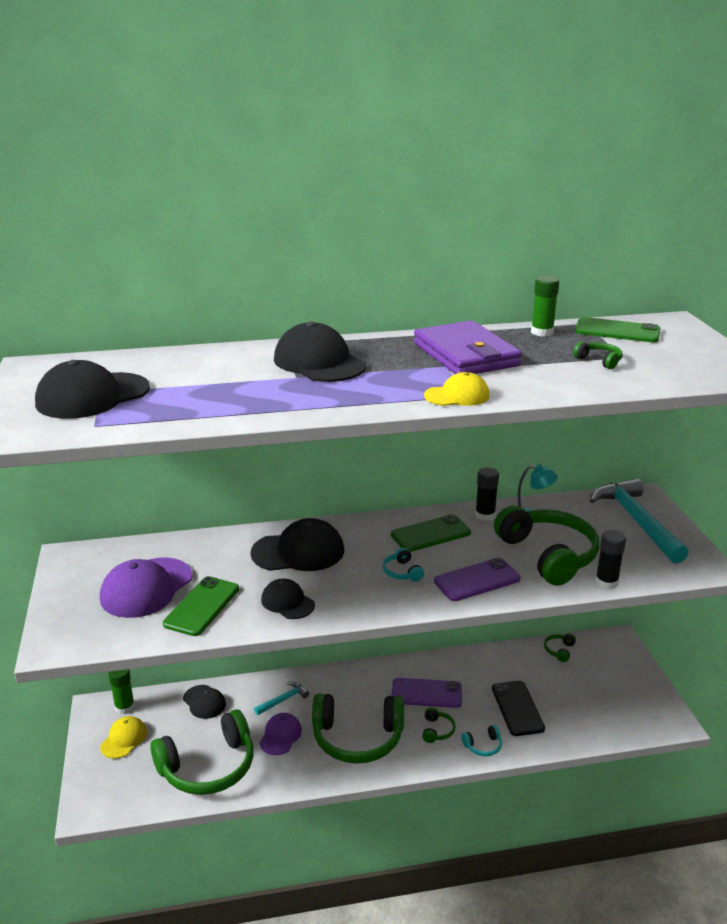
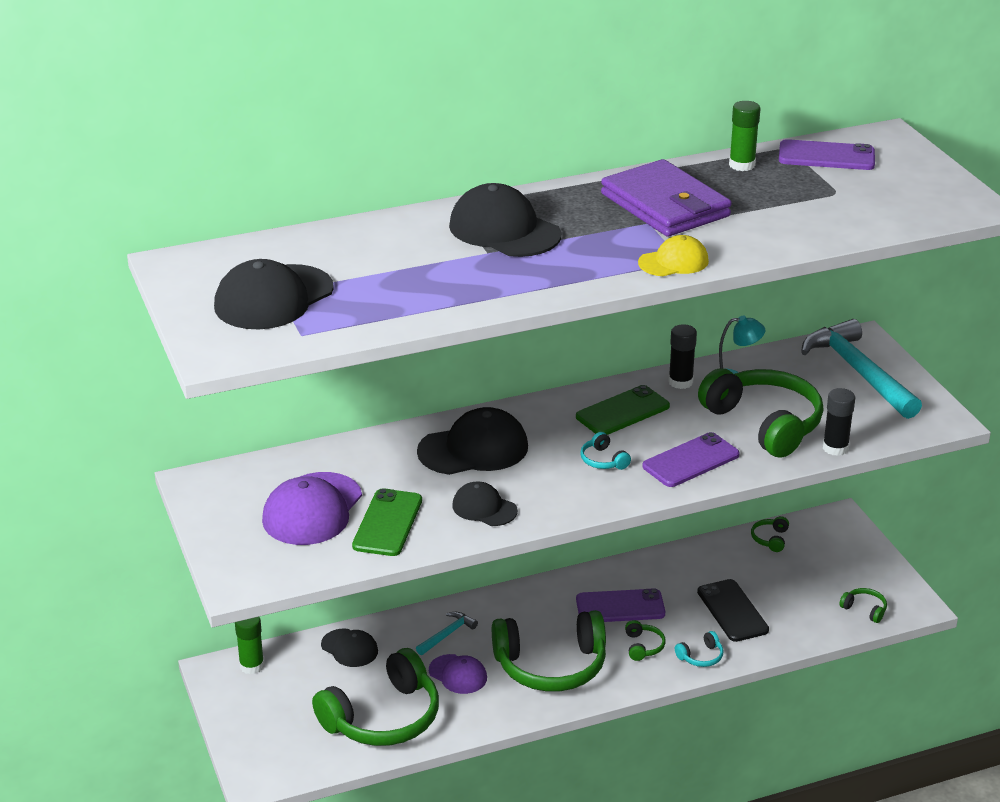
camera: 10 degrees left, 5 degrees up
yellow cap [100,716,147,759] -> none
purple cap [259,713,302,755] -> purple cap turned 120 degrees clockwise [429,654,487,694]
green headphones [573,342,623,369] -> green headphones moved to [839,588,887,623]
green phone [575,317,661,343] -> purple phone [779,139,875,170]

